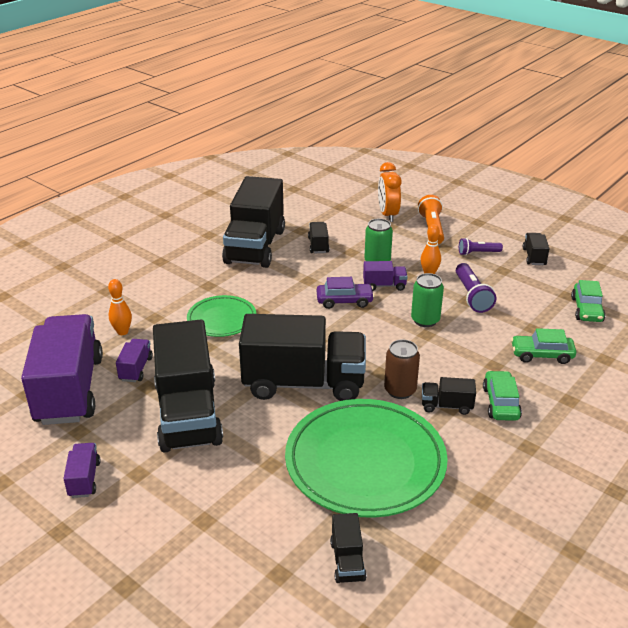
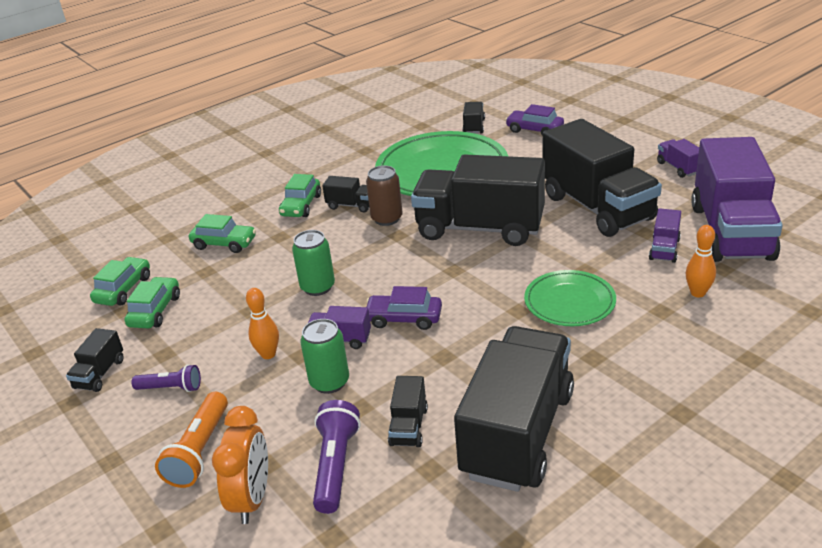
camera: 165 degrees left, 0 degrees up
purple truck [63,443,101,498] -> purple truck turned 150 degrees clockwise [657,139,699,178]
black truck [153,320,223,453] -> black truck turned 150 degrees clockwise [543,119,662,237]
purple flashlight [456,263,496,313] -> purple flashlight moved to [313,400,360,514]
none -> green car [124,277,180,328]
none -> purple car [505,104,564,136]

